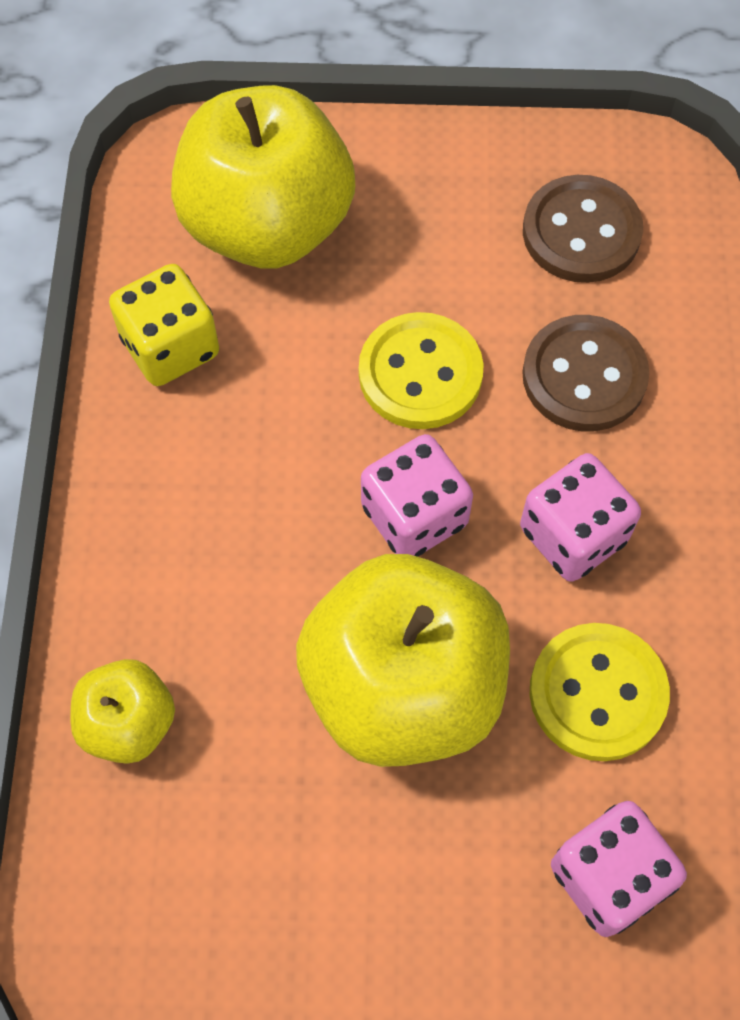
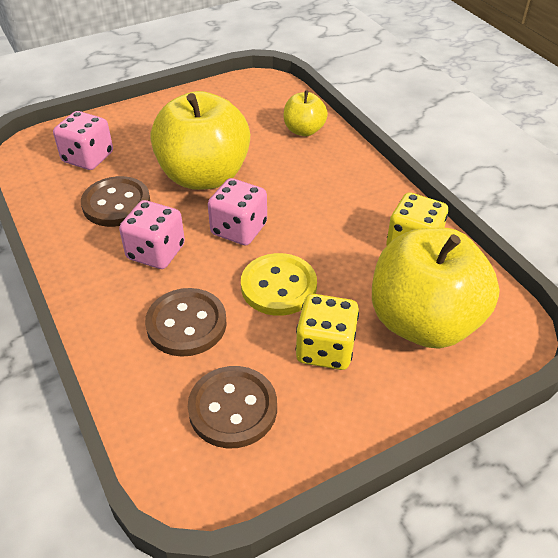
camera: 150 degrees right, 20 degrees down
yellow button [530,623,670,761] -> brown button [81,176,150,227]
none -> yellow dice [296,294,359,370]

